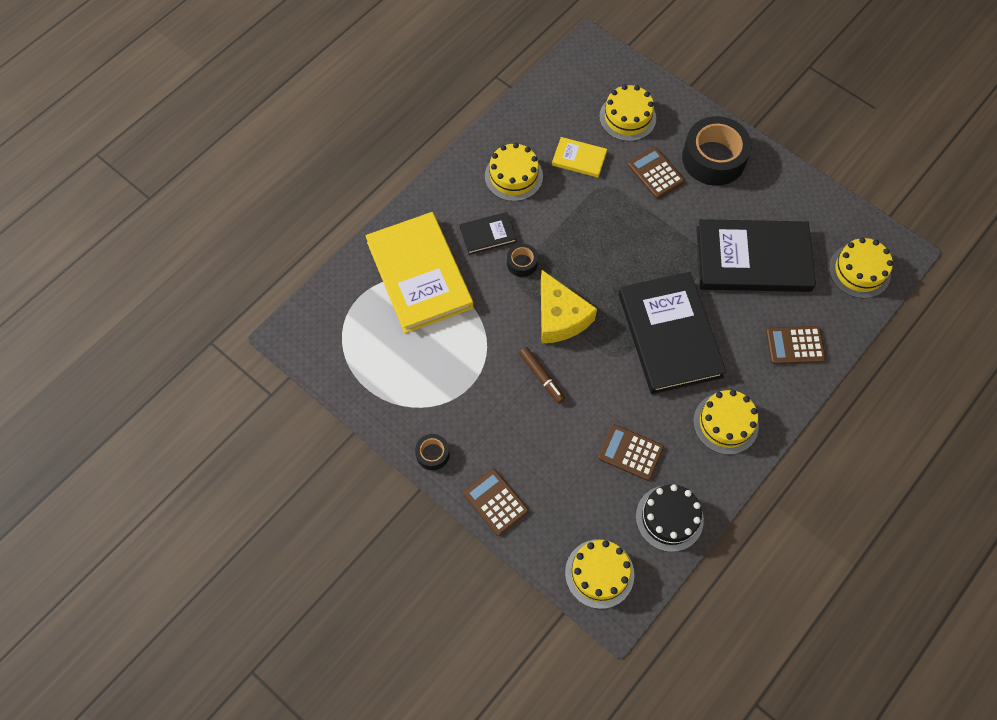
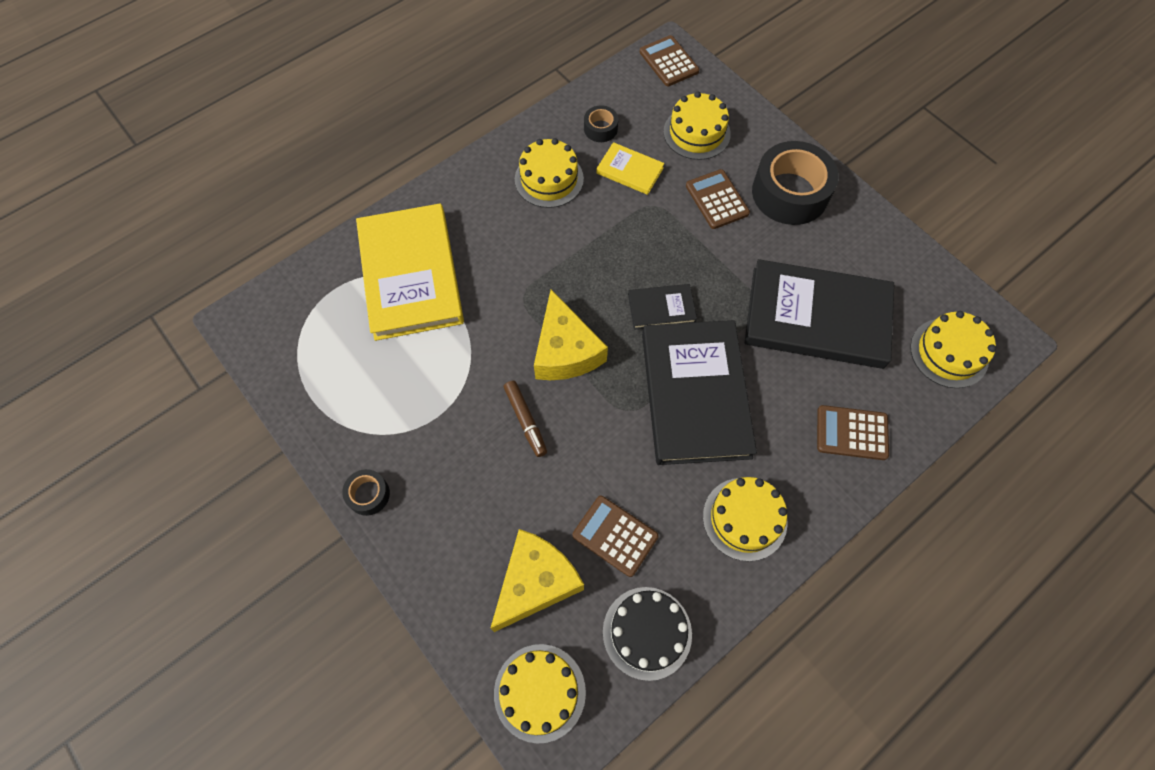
camera: 10 degrees right, 0 degrees up
black book [460,212,517,255] -> black book moved to [628,284,697,330]
brown calculator [463,469,529,536] -> brown calculator moved to [640,35,699,86]
black tape [507,243,538,277] -> black tape moved to [584,105,618,142]
none -> yellow cheese [490,529,584,632]

